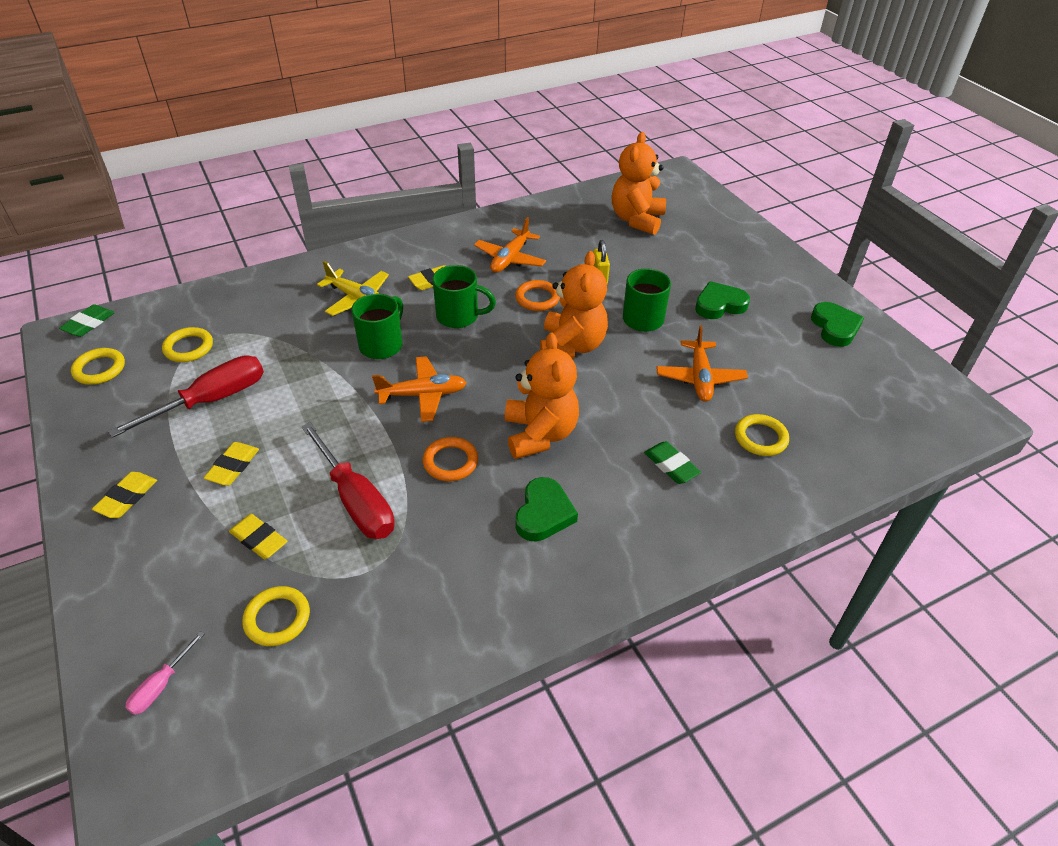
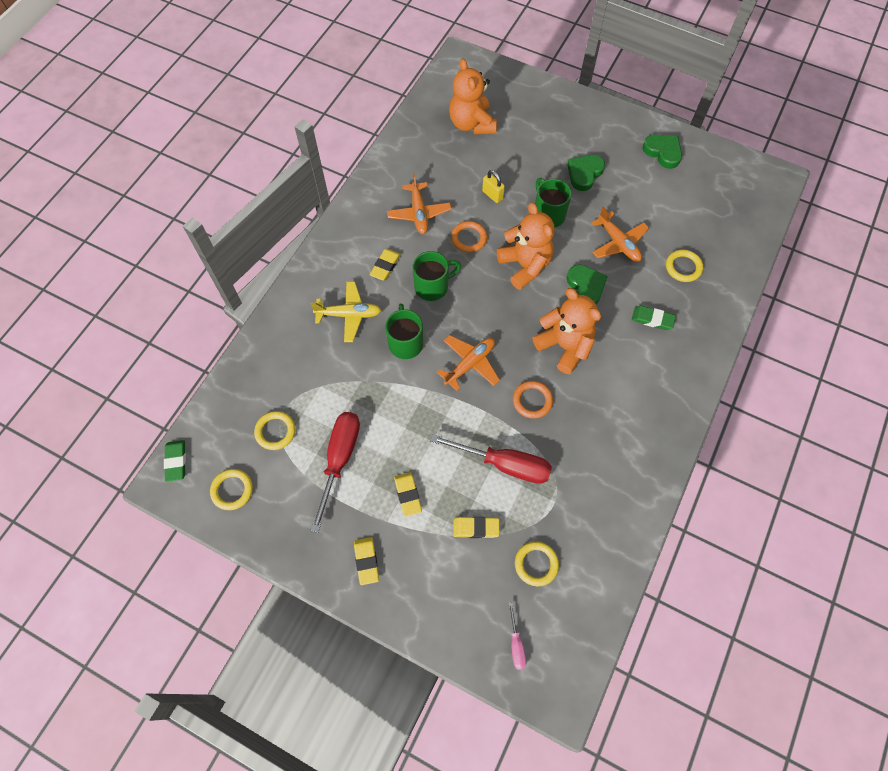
camera: 35 degrees left, 20 degrees up
green heart [515,477,578,542] -> green heart moved to [567,265,608,305]

